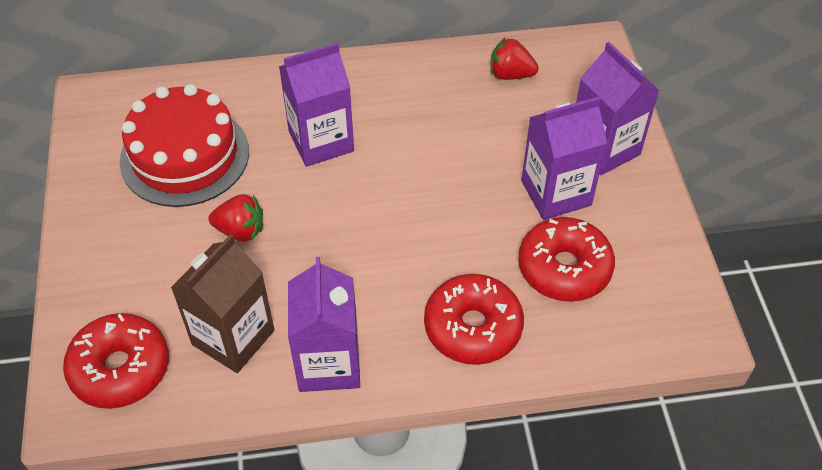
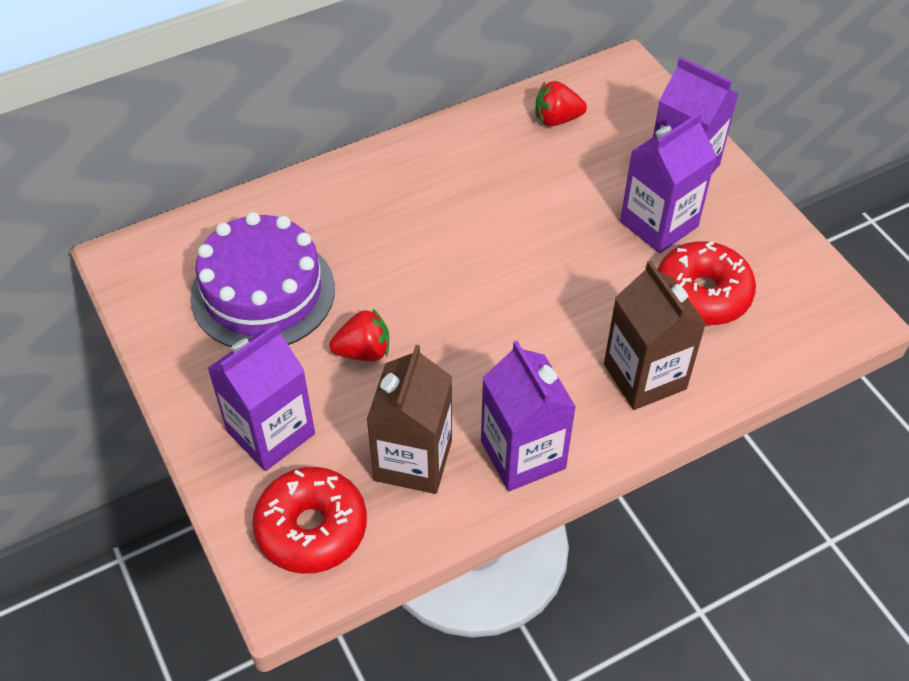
camera: 20 degrees left, 0 degrees up
red cake [120,84,249,207] -> purple cake [190,212,335,347]
purple carton [279,43,354,167] -> purple carton moved to [207,324,315,471]
red donut [424,274,524,365] -> brown carton [604,261,706,410]

